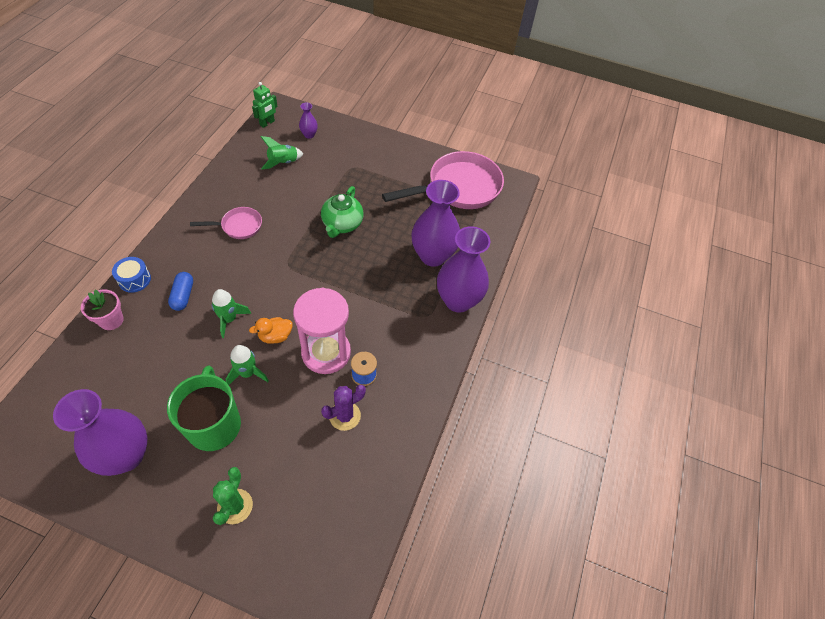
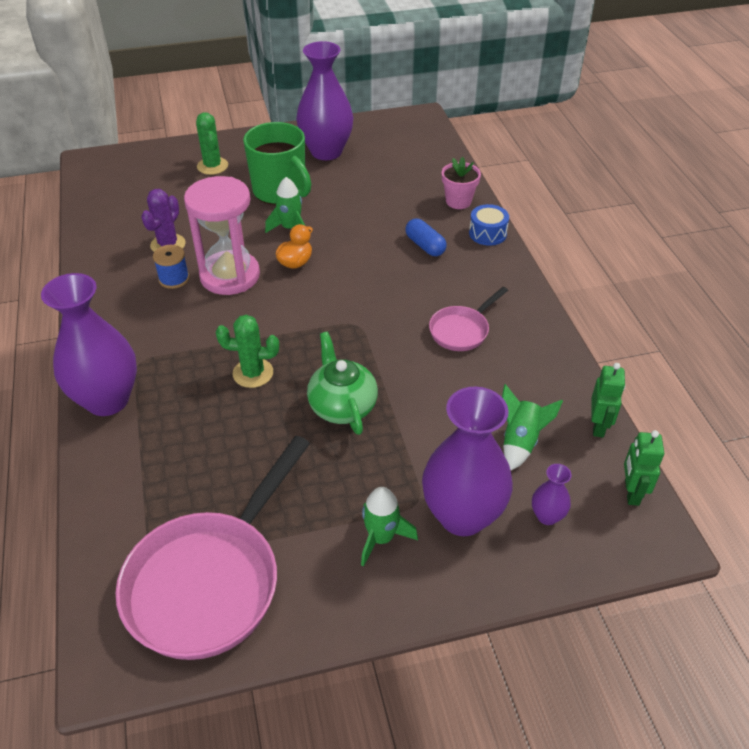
camera: 150 degrees right, 10 degrees down
green rocket [211,289,251,338] -> green rocket moved to [361,487,418,567]
purple vase [411,180,460,267] -> purple vase moved to [422,387,513,536]
none -> green cactus [216,315,279,388]
none -> green robot [591,363,625,437]

